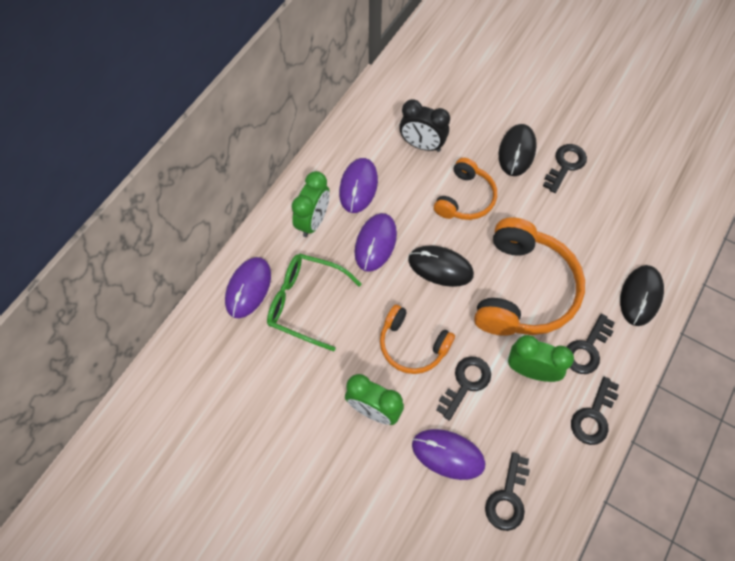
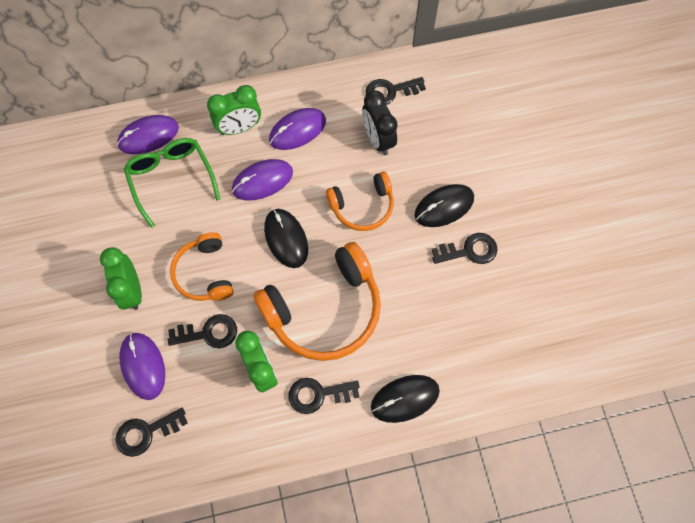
camera: 45 degrees right, 5 degrees up
black key [571,376,619,445] -> black key moved to [365,77,426,105]

